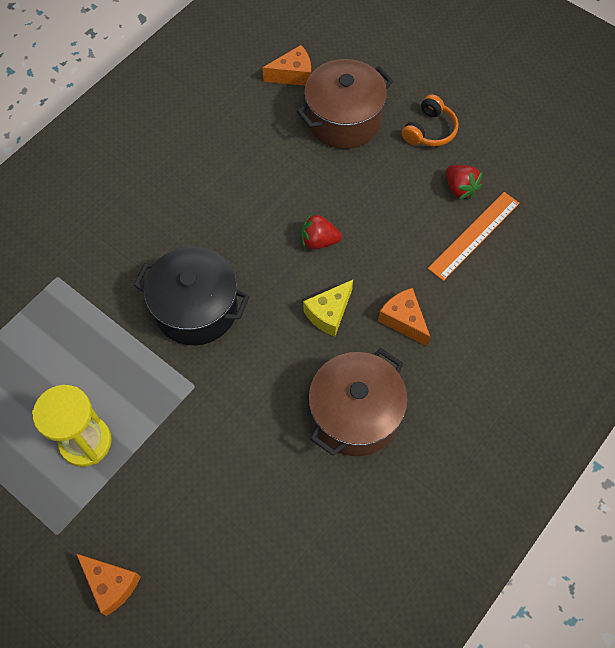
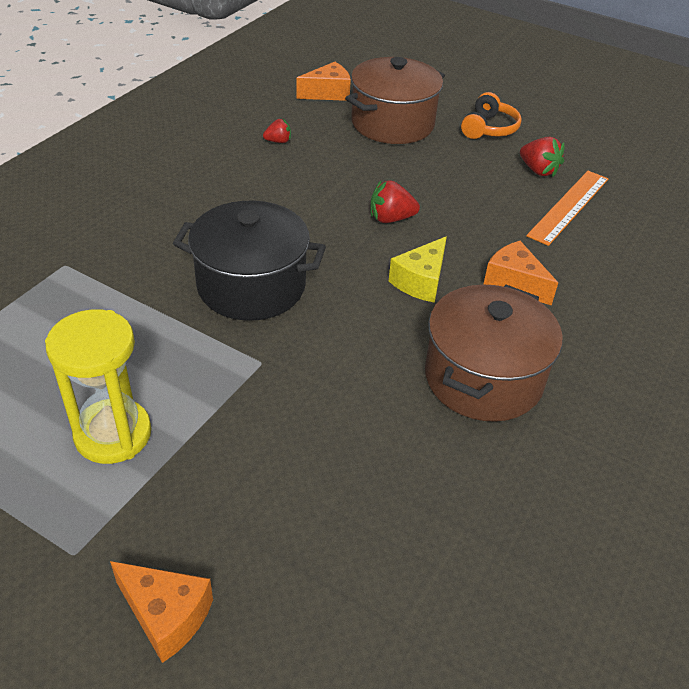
camera: 10 degrees left, 20 degrees down
none -> red strawberry [263,119,291,143]

